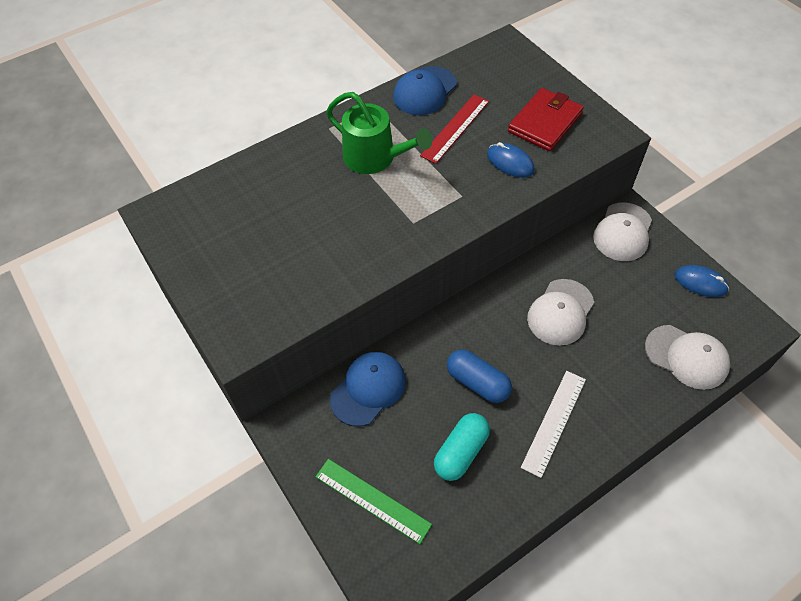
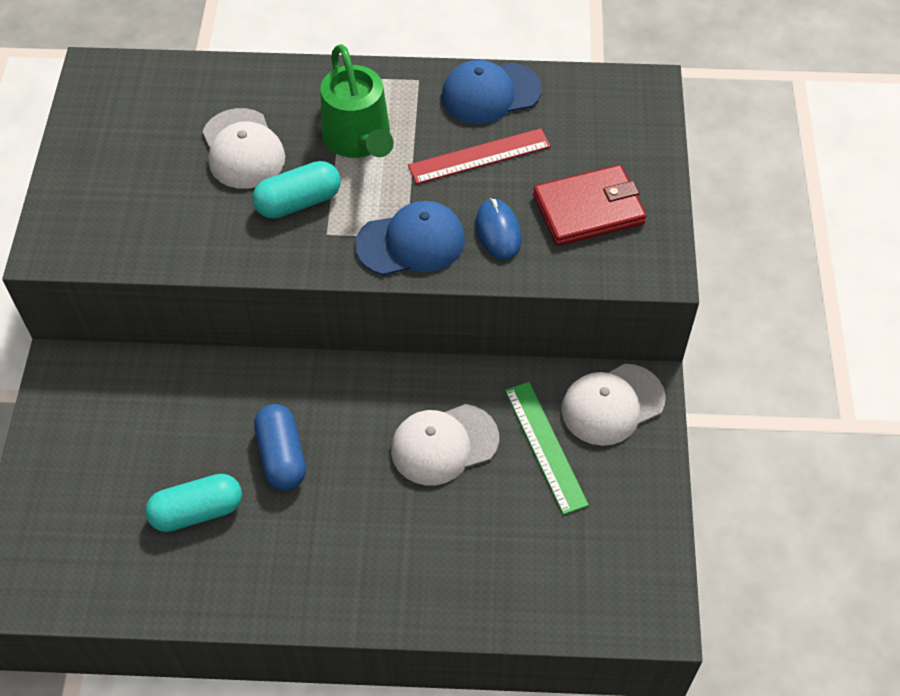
camera: 35 degrees right, 0 degrees up
green ruler [315,459,432,544] -> green ruler moved to [505,382,589,515]
blue cap [330,352,406,427] -> blue cap moved to [355,201,465,275]
white ruler [521,371,586,478] -> none
white cap [645,325,730,390] -> white cap moved to [202,108,285,189]
blue mouse [675,265,729,297] -> none
none -> turquoise capsule [252,161,341,219]

